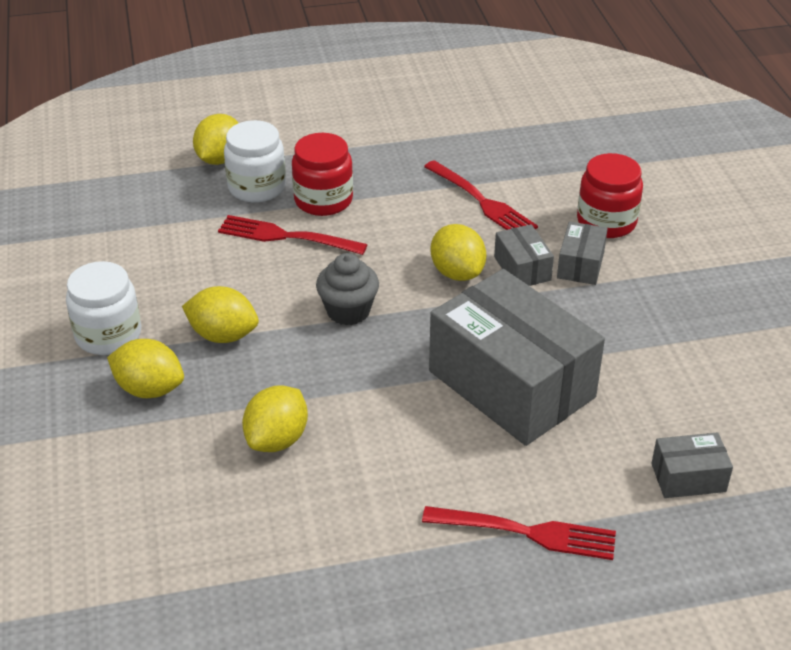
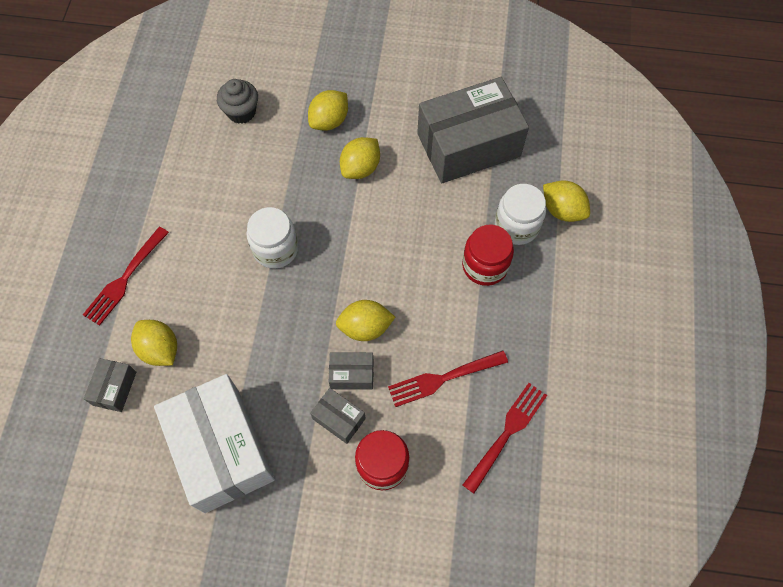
camera: 110 degrees right, 25 degrees up
white jar [66,261,141,355] -> white jar moved to [246,207,298,269]
red fork [218,215,368,255] -> red fork moved to [463,383,547,494]
yellow lemon [242,386,308,452] -> yellow lemon moved to [131,320,177,366]
grey cupcake [316,253,379,325] -> grey cupcake moved to [217,79,258,124]
grey box [429,269,605,446] -> grey box moved to [417,77,529,183]
none -> white box [154,374,275,513]

